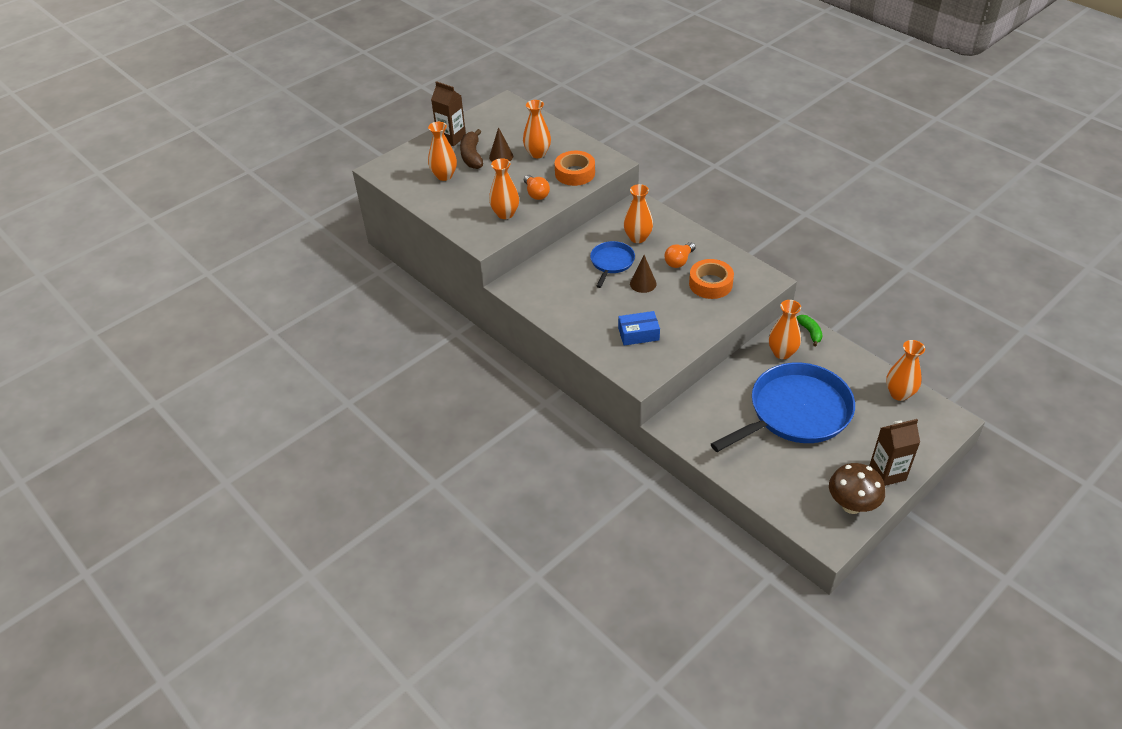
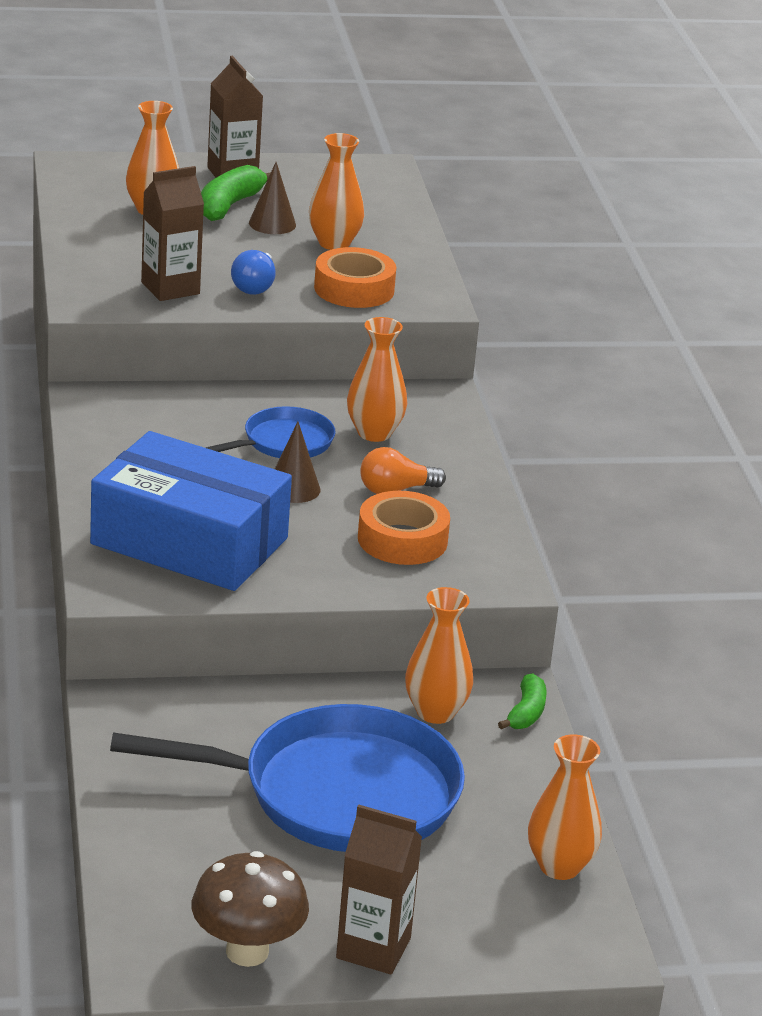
camera: 30 degrees right, 15 degrees down
brown banana [460,129,483,169] -> green banana [201,165,271,221]
orange vase [489,158,519,219] -> brown carton [141,166,204,301]
orange light bulb [524,175,550,200] -> blue light bulb [231,250,276,295]
blue box [618,311,660,345] -> blue box [90,431,292,591], size x2.21

